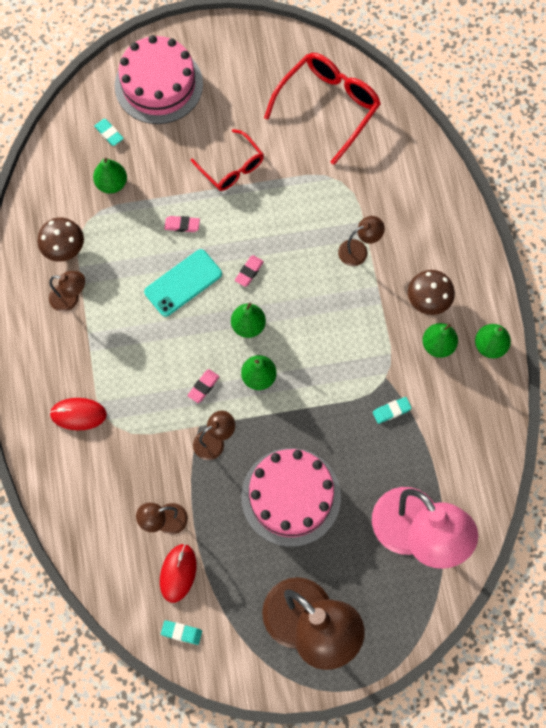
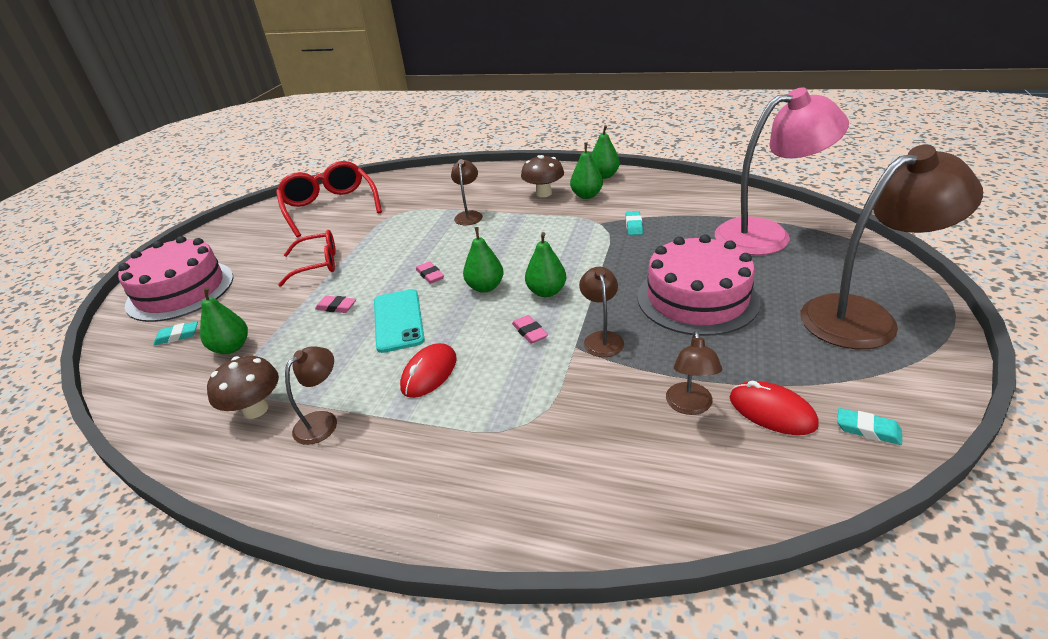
camera: 60 degrees left, 35 degrees down
red mouse [49,398,107,430] -> red mouse moved to [400,343,457,398]
turquoise eraser [161,620,202,645] -> turquoise eraser turned 75 degrees clockwise [837,408,902,445]
pink eraser [164,216,200,232] -> pink eraser turned 75 degrees clockwise [315,296,356,313]

